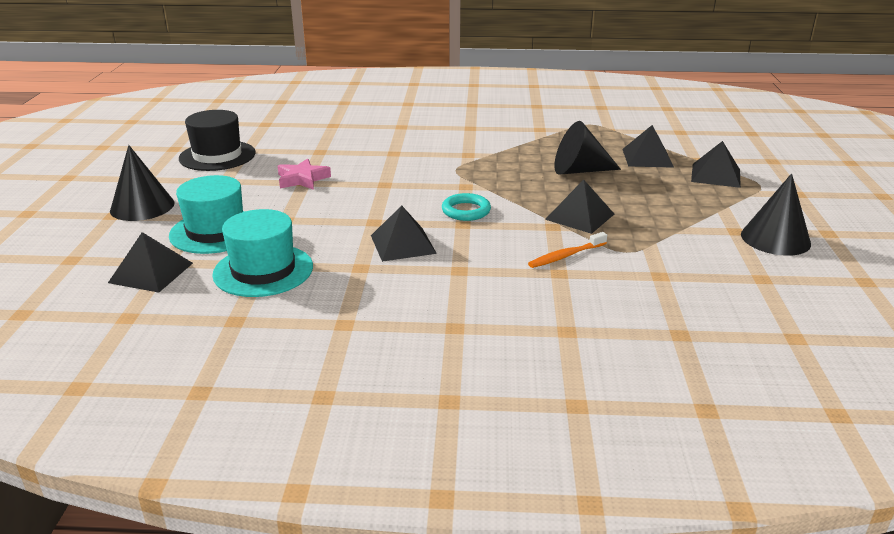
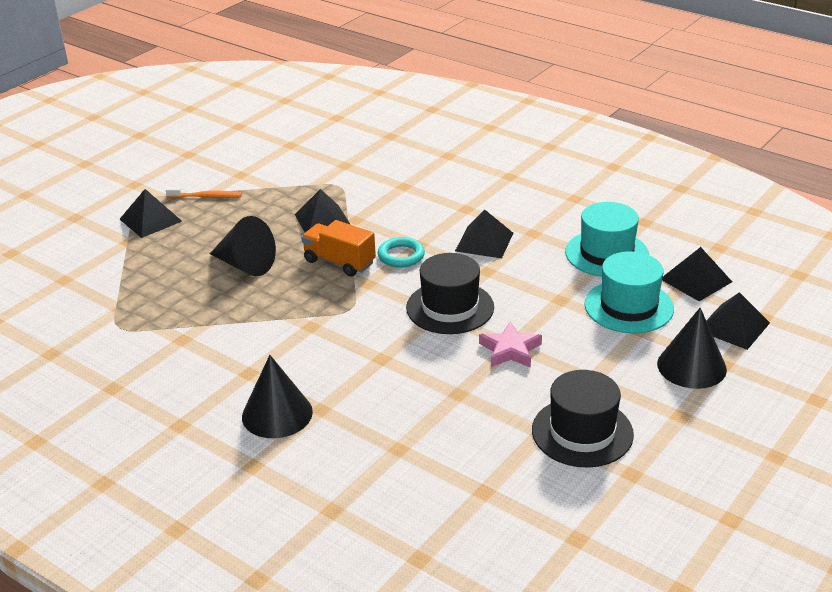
camera: 145 degrees left, 5 degrees up
orange toothbrush [528,232,607,268] -> orange toothbrush moved to [166,187,242,198]
black pyramid [622,125,674,168] -> black pyramid moved to [706,292,770,350]
black cone [741,173,811,256] -> black cone moved to [242,355,313,438]
none -> orange truck [301,220,376,277]
none -> black hat [406,253,494,334]

